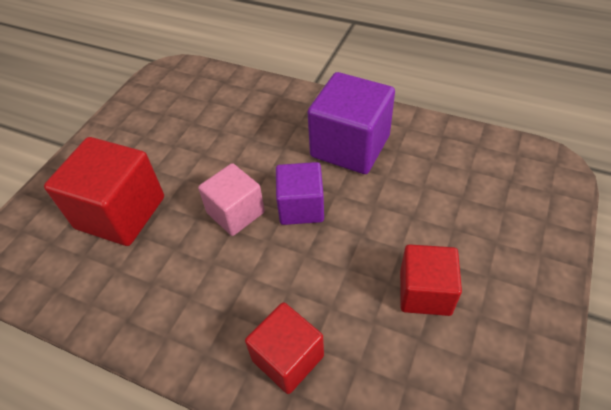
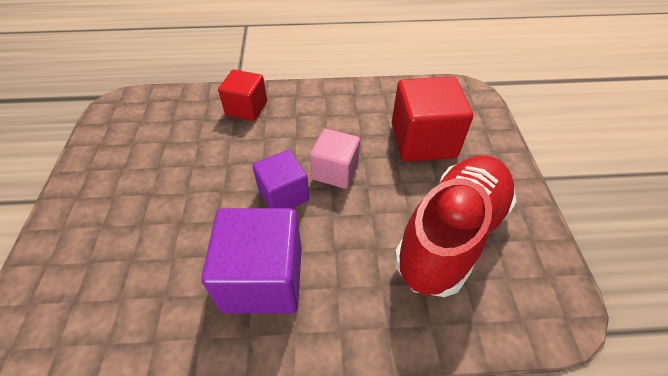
camera: 150 degrees right, 0 degrees up
red cube [400,244,462,316] -> none
none -> red shoe [394,155,517,297]

